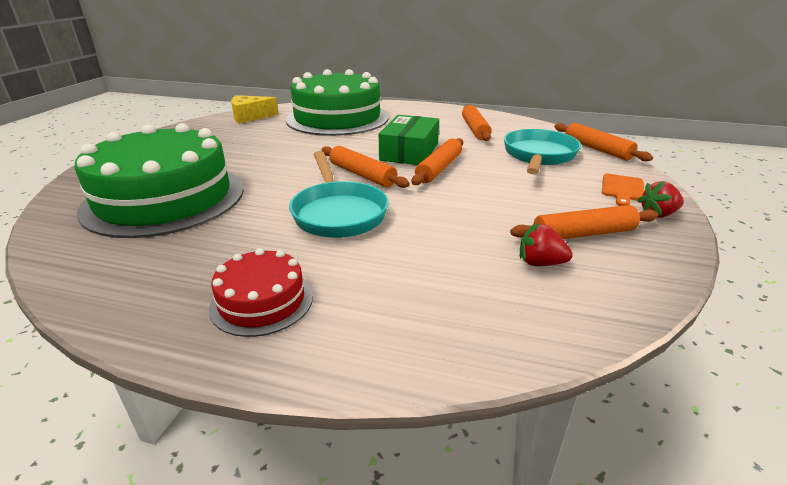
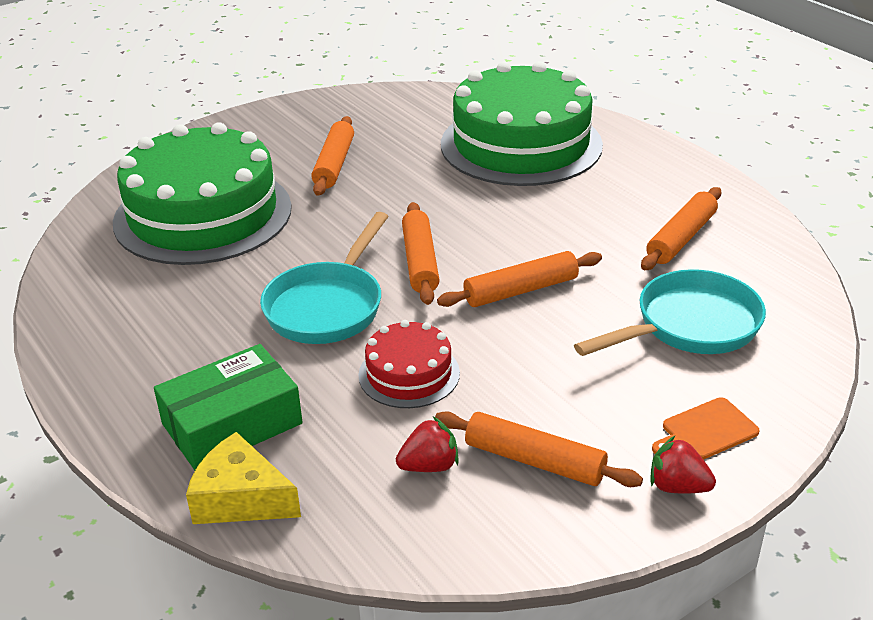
camera: 40 degrees right, 5 degrees up
red cake [209,248,313,337] -> red cake moved to [358,320,460,408]
yellow cheese [231,95,279,124] -> yellow cheese moved to [186,432,301,524]
green box [379,115,439,165] -> green box moved to [154,344,303,470]
red strawberry [520,224,573,266] -> red strawberry turned 105 degrees clockwise [396,416,459,472]
orange rolling pin [554,123,653,161] -> orange rolling pin moved to [311,116,354,196]

